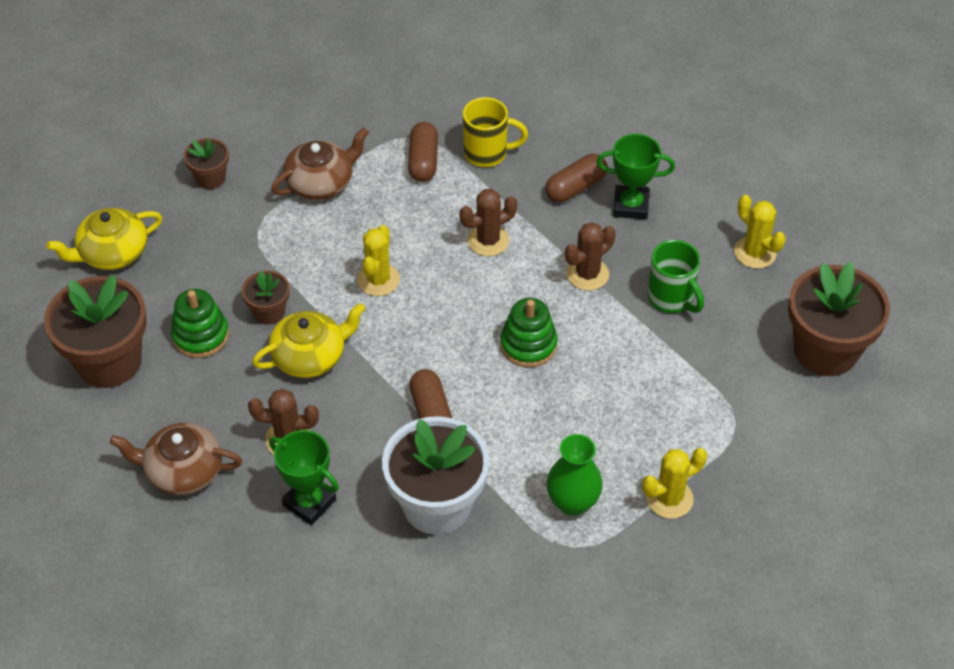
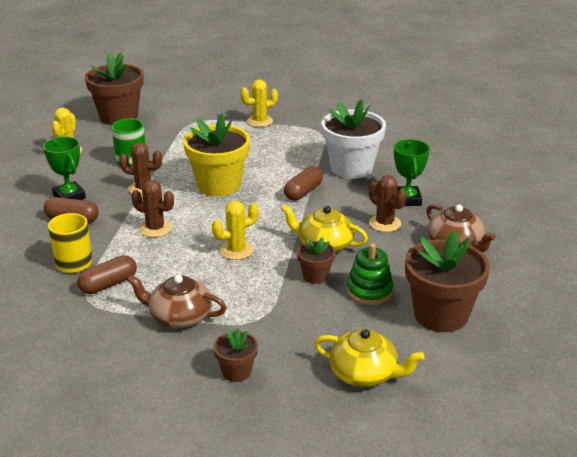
camera: 130 degrees left, 20 degrees down
green stacking toy [501,298,558,367] -> yellow flower pot [183,113,250,196]
green vase [547,434,603,516] -> none
yellow cactus [642,448,707,519] -> yellow cactus turned 45 degrees counterclockwise [240,79,278,127]

